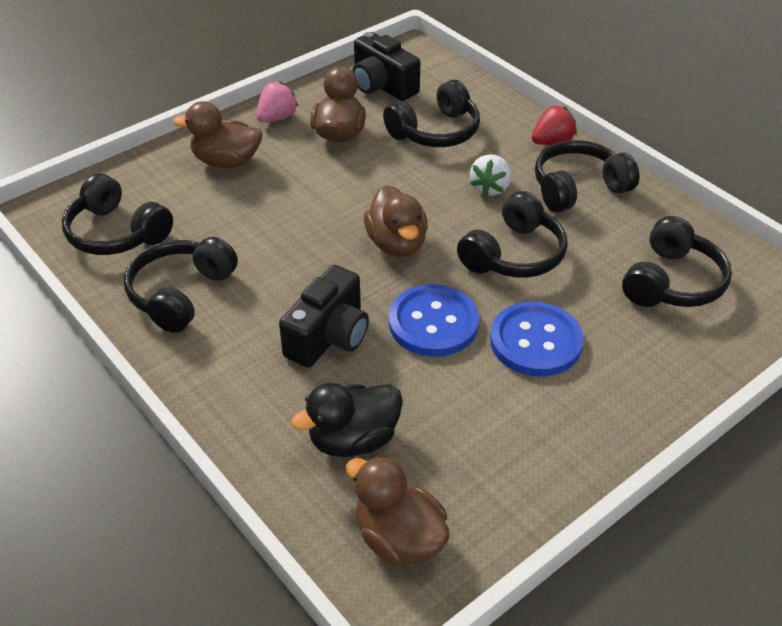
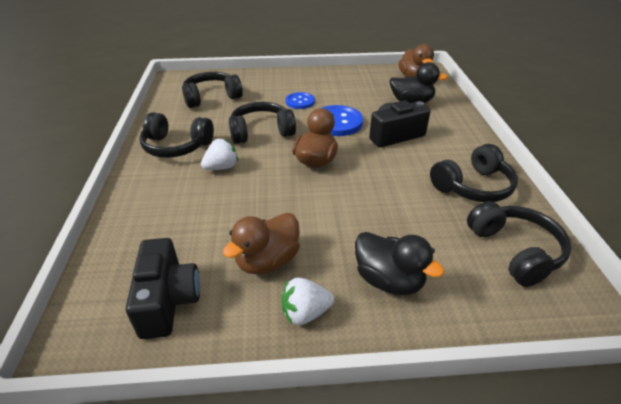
camera: 145 degrees left, 5 degrees down
brown duck [173,101,262,168] -> black duck [355,232,444,295]
pink strawberry [256,82,298,123] -> white strawberry [281,278,334,325]
black headphones [383,80,480,147] -> none
blue button [490,302,584,377] -> blue button [286,92,315,109], size x0.62
red strawberry [532,105,577,145] -> none

